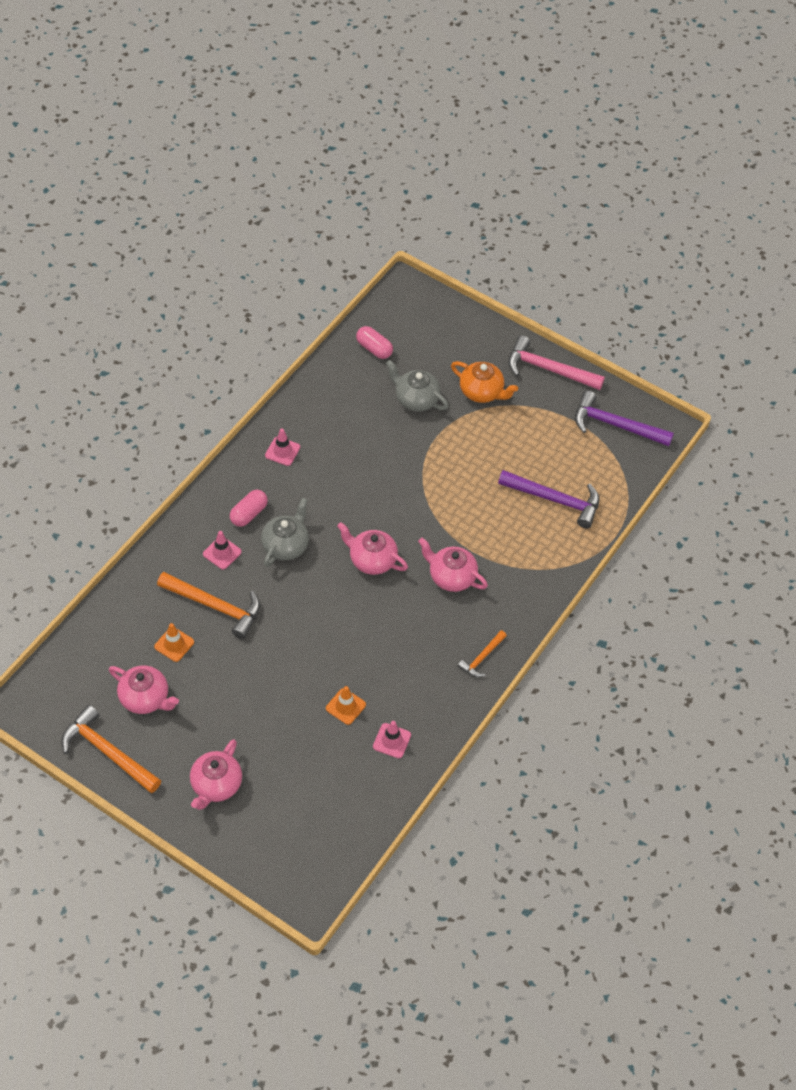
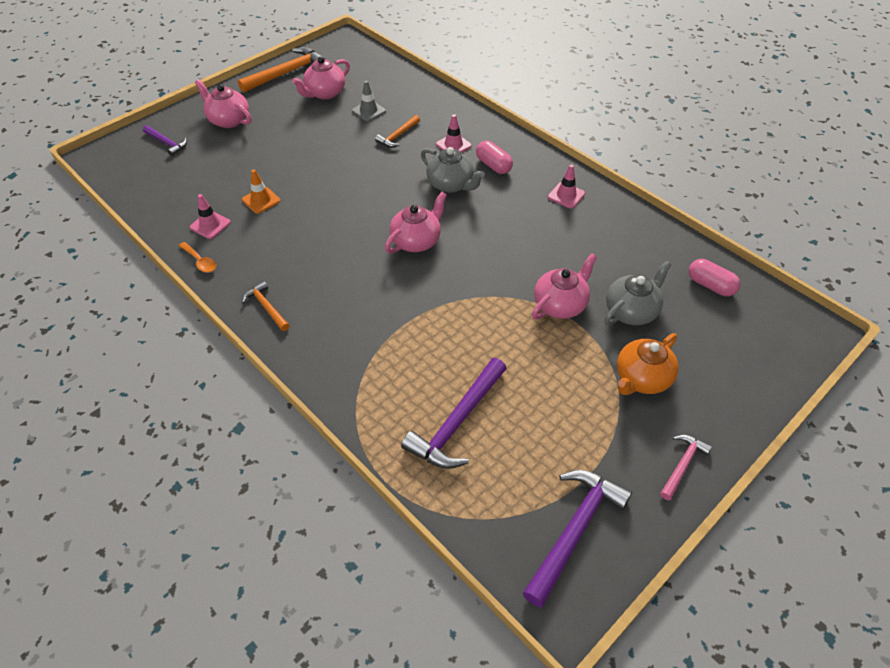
camera: 105 degrees right, 5 degrees down
orange traffic cone [154,623,194,662] -> grey traffic cone [352,81,386,122]
orange hammer [157,572,260,639] -> orange hammer [375,115,420,147], size x0.55
pink capsule [356,326,393,359] -> pink capsule turned 75 degrees clockwise [689,259,740,296]
pink teapot [418,538,488,592] -> pink teapot moved to [532,254,597,320]
pink hammer [508,335,605,390] -> pink hammer [660,435,712,500], size x0.55
none -> purple hammer [143,125,187,156]
none -> orange spoon [179,242,216,273]

